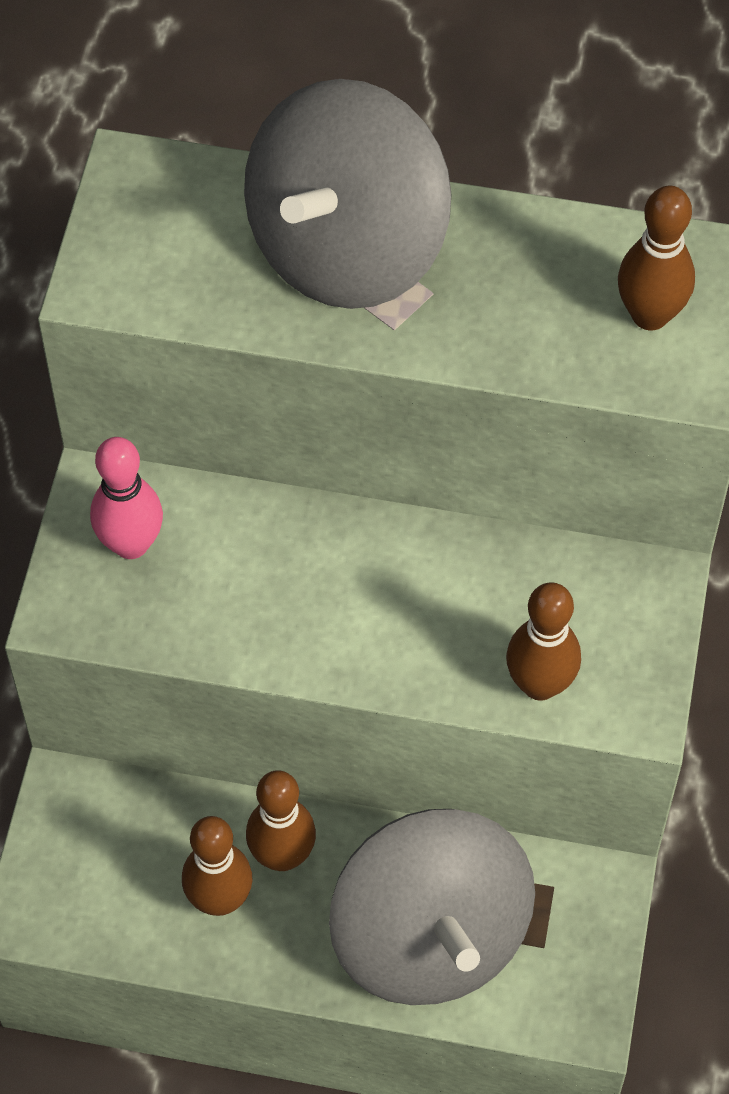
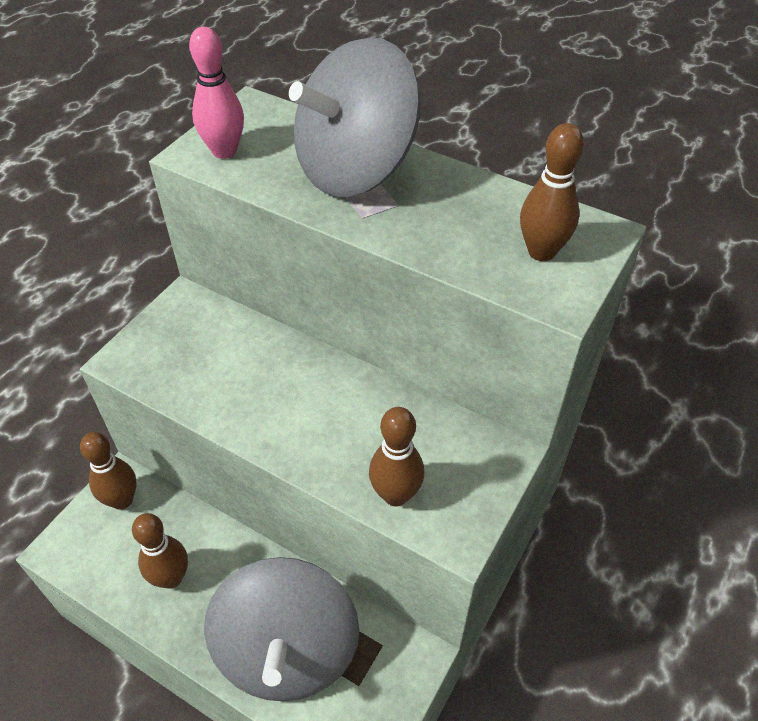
camera: 20 degrees right, 10 degrees down
pink bowling pin [90,437,163,559] -> pink bowling pin moved to [189,27,244,159]
brown bowling pin [246,770,316,871] -> brown bowling pin moved to [80,432,137,510]

